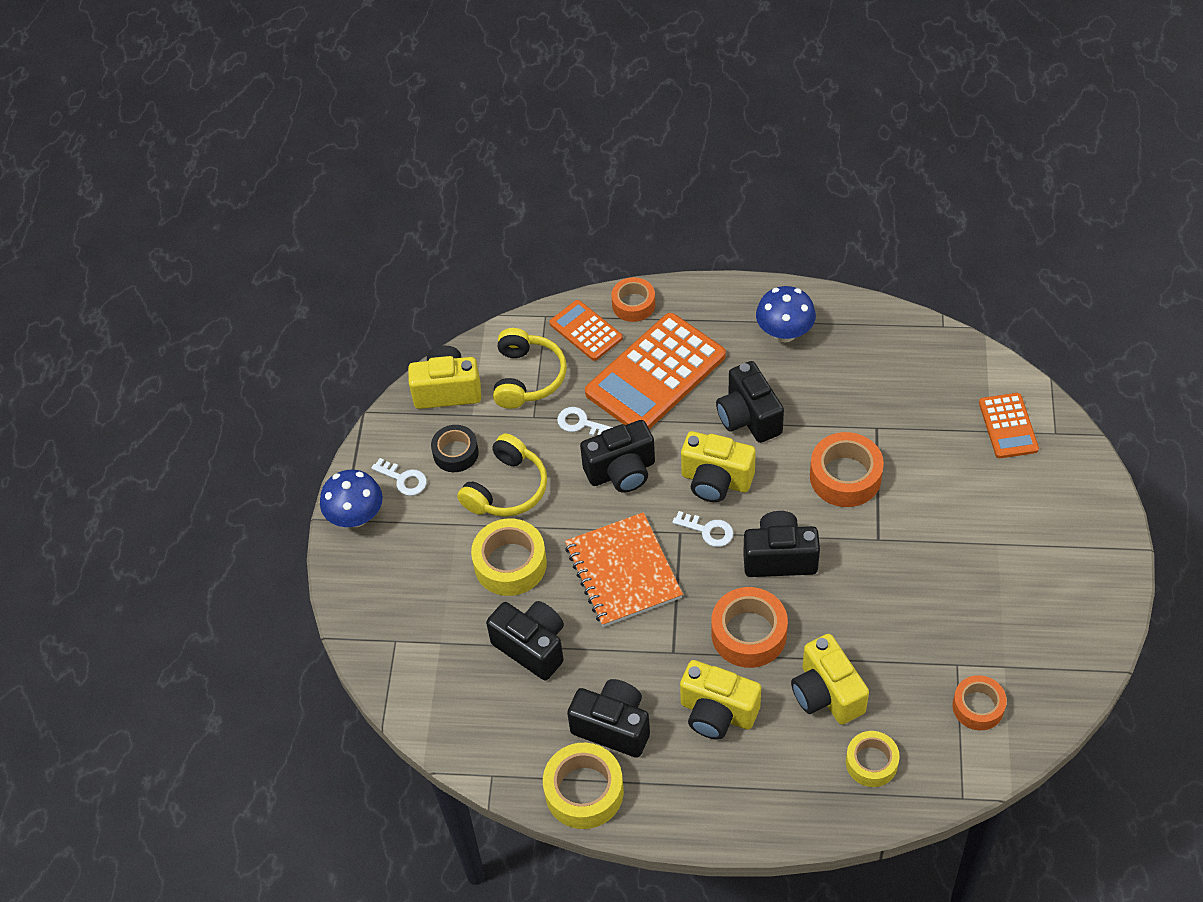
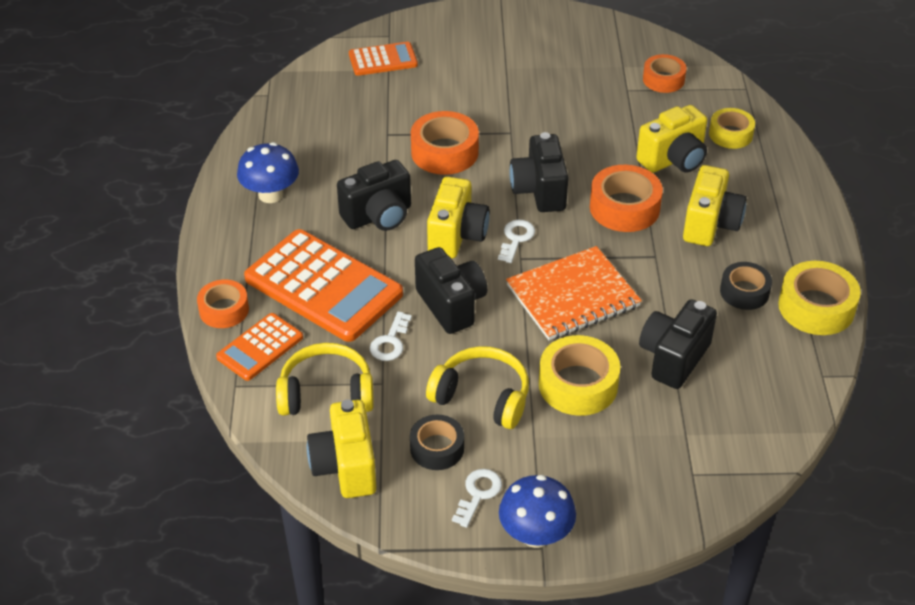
camera: 100 degrees left, 10 degrees down
black camera [567,679,650,758] -> black tape [720,262,772,310]

